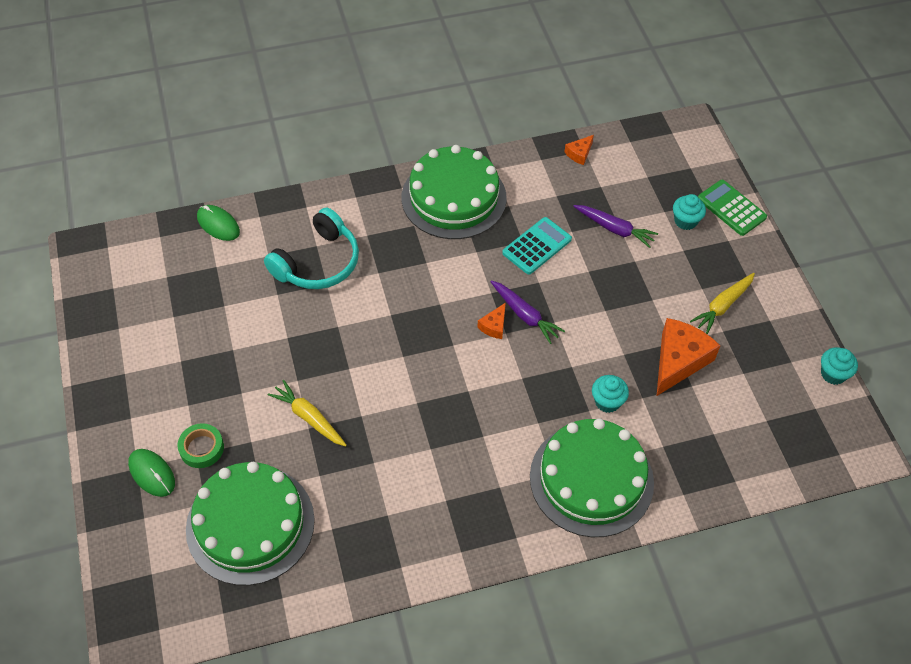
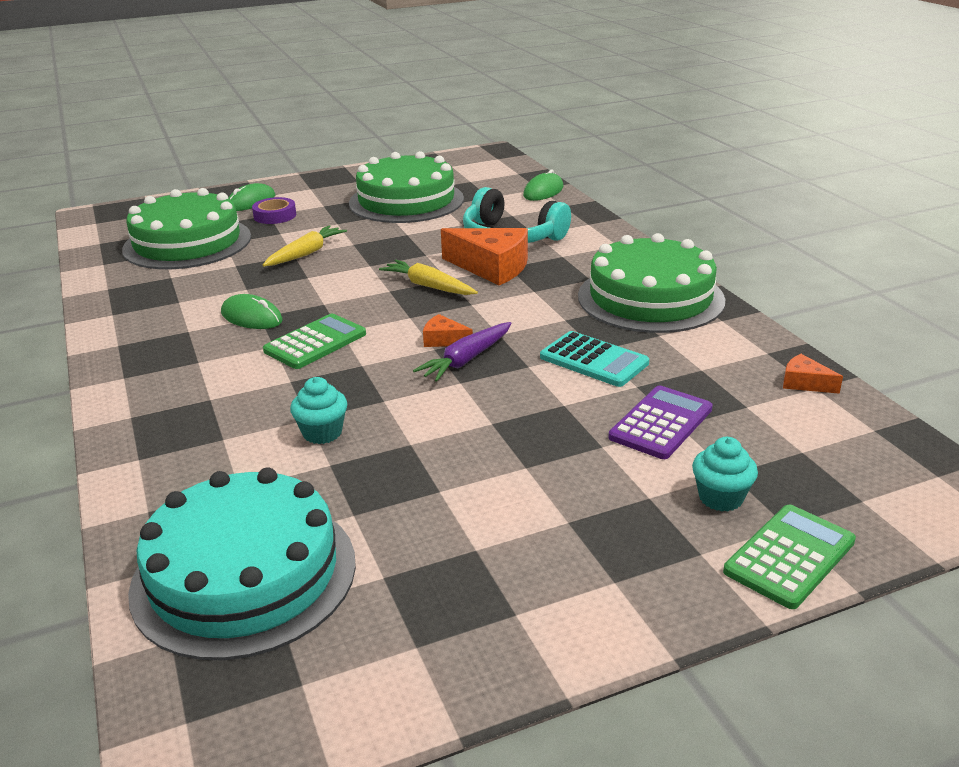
camera: 85 degrees right, 25 degrees down
green tape [178,423,224,468] -> purple tape [252,197,296,224]
green cake [530,419,654,537] -> green cake moved to [349,151,464,223]
purple carrot [573,205,658,248] -> purple calculator [608,386,713,459]
orange cheese [657,318,720,396] -> orange cheese moved to [441,228,528,285]
yellow carrot [690,273,755,334] -> yellow carrot moved to [379,260,478,295]
turquoise cupcake [821,347,858,385] -> none
none -> turquoise cake [128,467,356,660]
none -> green mouse [221,294,283,329]
none -> green calculator [263,314,366,369]

